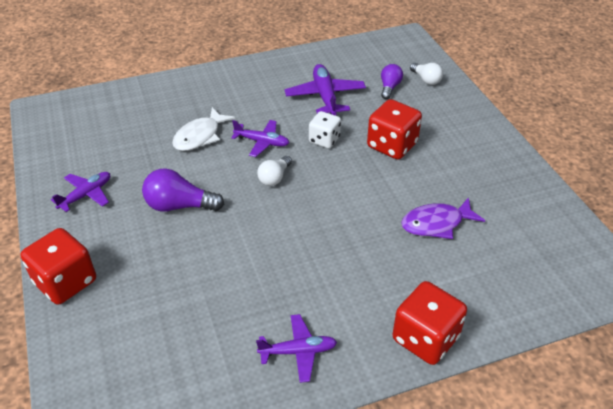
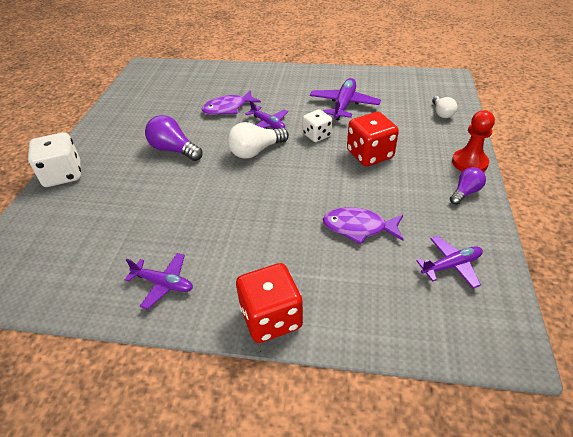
camera: 30 degrees right, 0 degrees up
red dice [21,228,96,305] -> white dice [28,132,81,187]
purple plane [51,172,110,212] -> purple plane moved to [416,236,483,289]
white fish [172,107,235,151] -> purple fish [202,90,261,115]
white light bulb [257,156,292,186] -> white light bulb [227,122,289,159], size x1.59
purple light bulb [381,64,403,99] -> purple light bulb moved to [450,167,486,205]
none -> red pawn [452,110,495,172]

